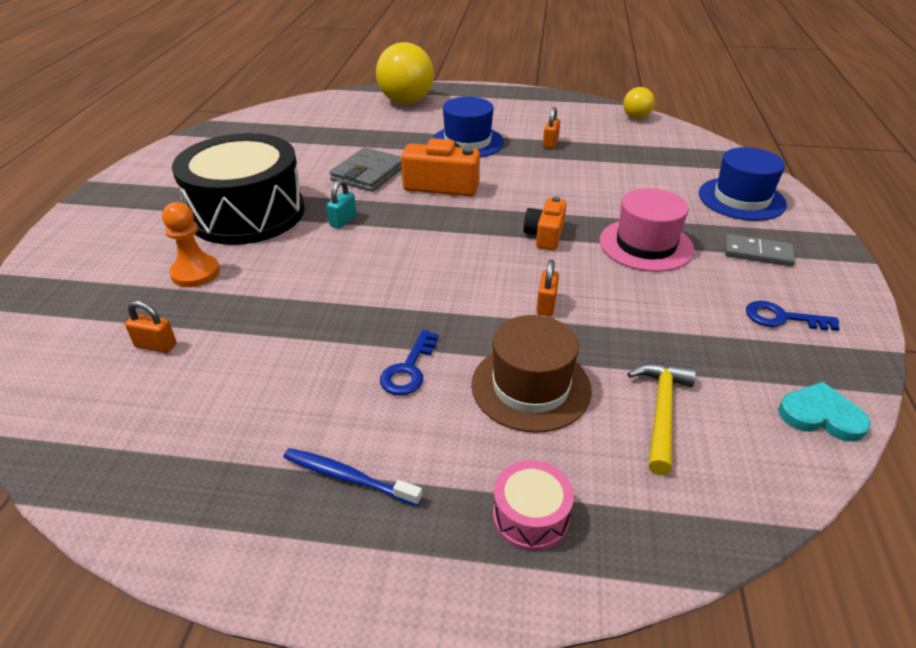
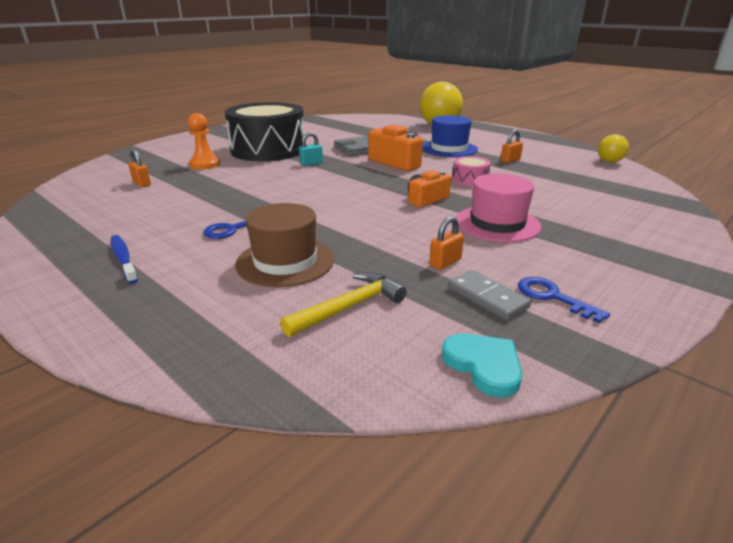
camera: 35 degrees right, 10 degrees down
pink drum [493,460,574,551] -> pink drum moved to [452,156,491,186]
orange padlock [536,260,559,316] -> orange padlock moved to [429,216,464,270]
blue hat [699,147,787,221] -> none
grey domino [725,234,795,266] -> grey domino moved to [448,270,531,320]

